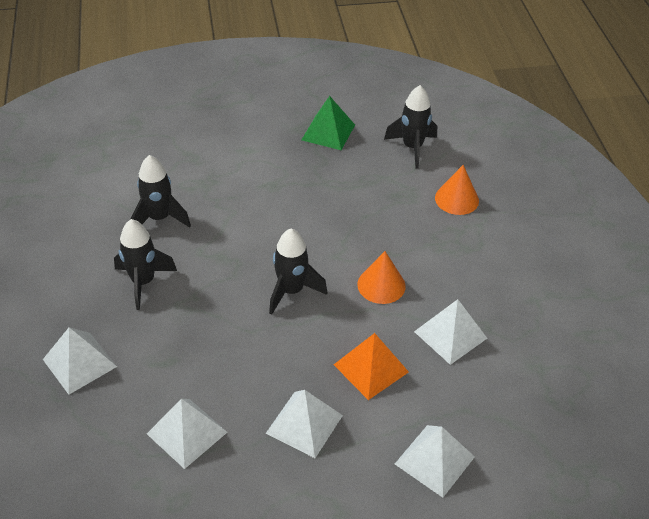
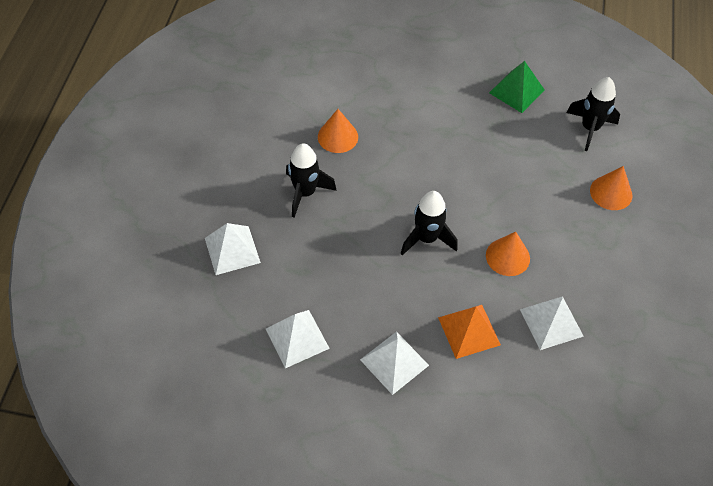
camera: 20 degrees right, 10 degrees up
black rocket [130,155,191,228] -> orange cone [318,109,358,153]
white pyramid [395,425,475,498] -> none

